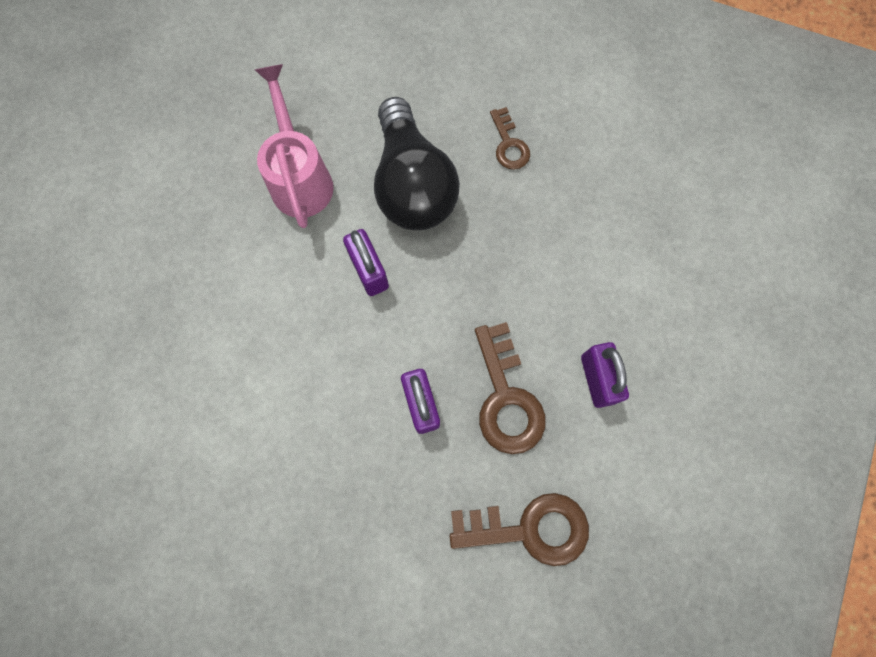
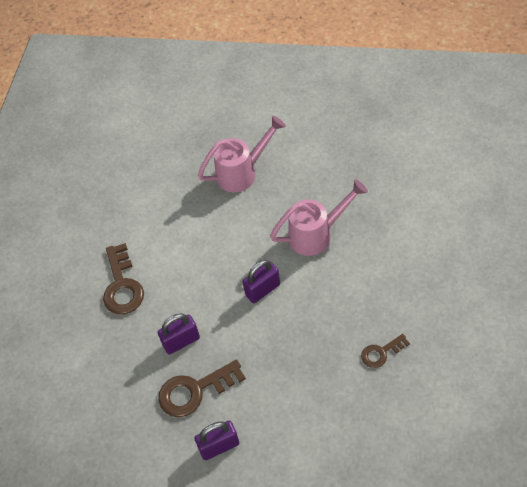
camera: 85 degrees right, 20 degrees down
black light bulb [374,97,460,230] -> none
brown key [450,493,589,566] -> brown key moved to [103,243,144,315]
none -> pink watering can [198,116,286,192]

